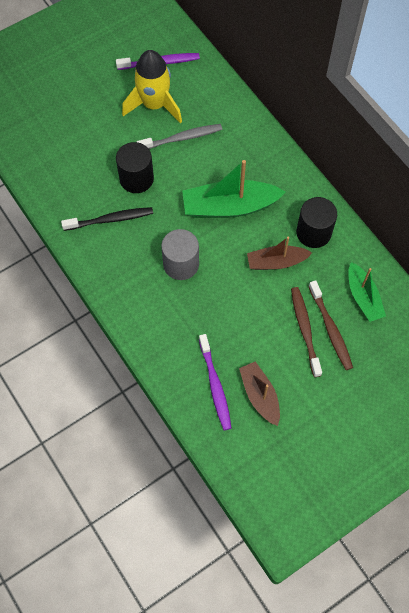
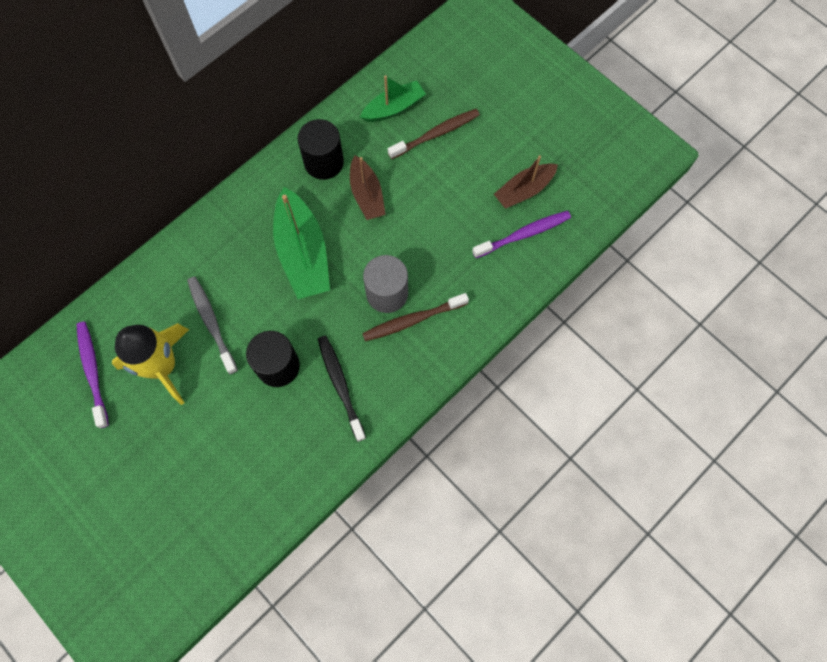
camera: 100 degrees left, 5 degrees up
brown toothbrush [291,287,322,377] -> brown toothbrush moved to [362,293,469,341]

